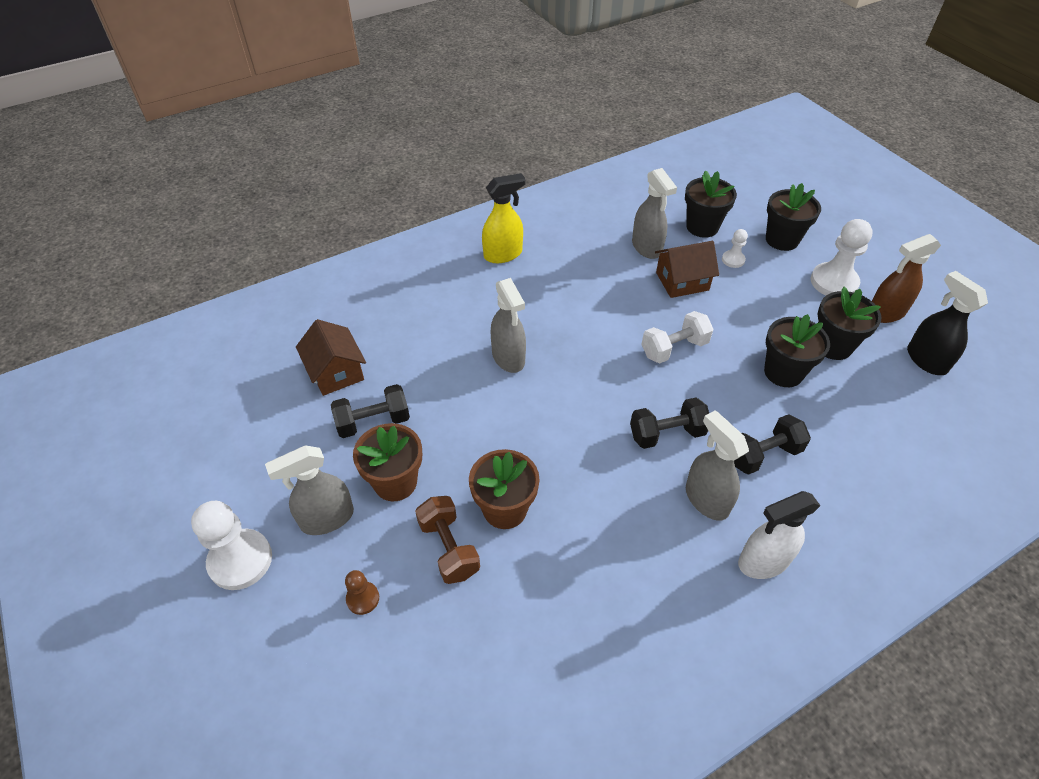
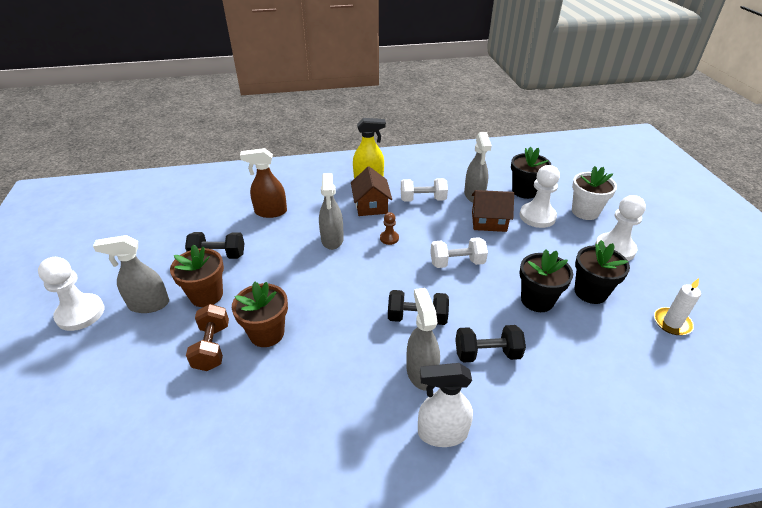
camera: 20 degrees right, 10 degrees down
brown house [296,319,366,396] -> brown house moved to [351,166,392,216]
brown pawn [345,570,379,615] -> brown pawn moved to [380,212,399,245]
white pawn [722,229,748,268] -> white pawn [520,165,560,228], size x1.96
black flower pot [766,183,821,251] -> white flower pot [572,166,617,220]
brown spray bottle [872,234,941,323] -> brown spray bottle moved to [240,148,287,218]
black spray bottle [907,271,988,375] -> white candle [654,278,701,335]
none -> white dumbbell [401,178,448,202]

